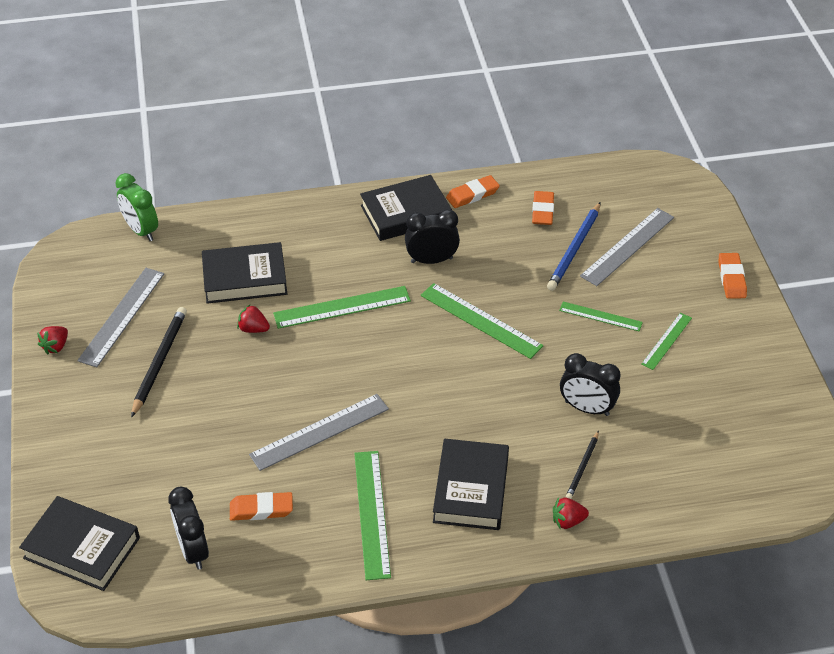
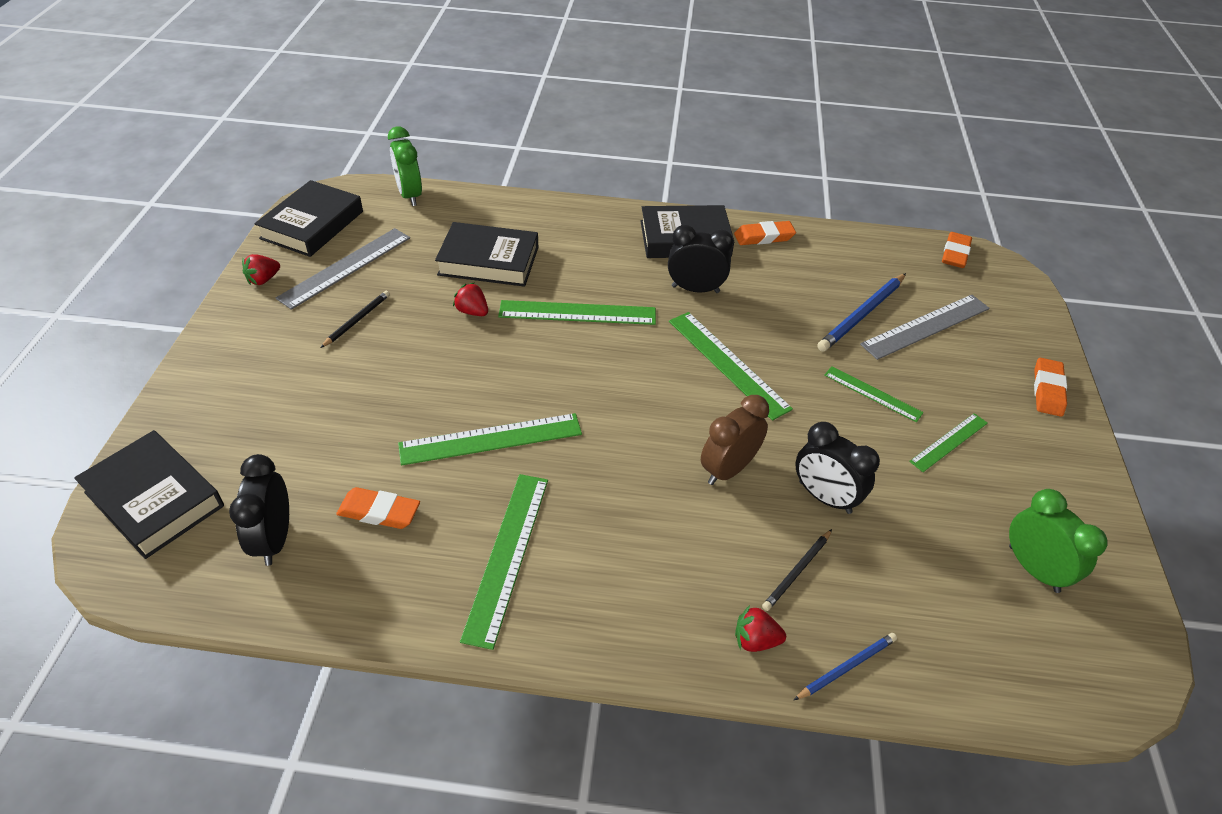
camera: 15 degrees right, 0 degrees up
black pencil [131,307,187,418] -> black pencil [320,291,390,348], size x0.59
grey ruler [249,394,389,471] -> green ruler [398,413,582,465]
black book [433,439,509,530] -> black book moved to [254,180,363,257]
orange eraser [532,191,554,225] -> orange eraser moved to [942,232,972,268]
none -> brown clock [701,395,769,485]
none -> blue pencil [794,633,897,700]
none -> green clock [1009,489,1108,593]

